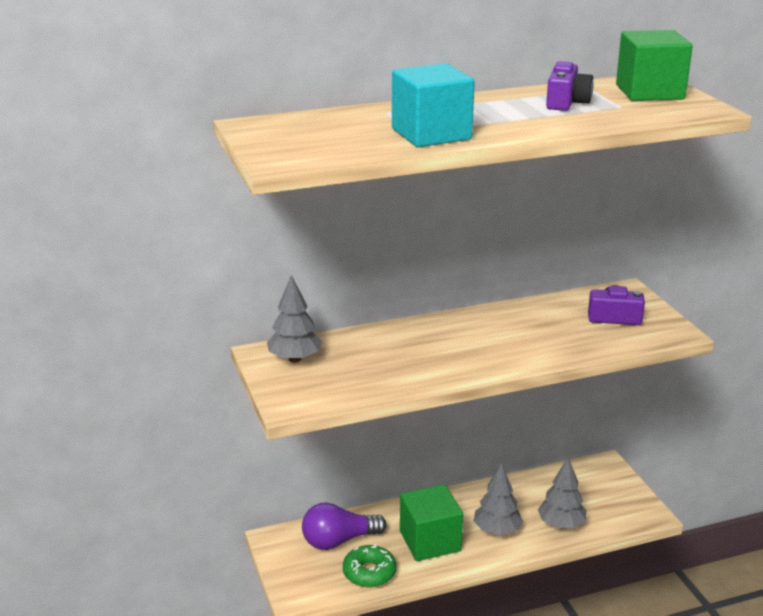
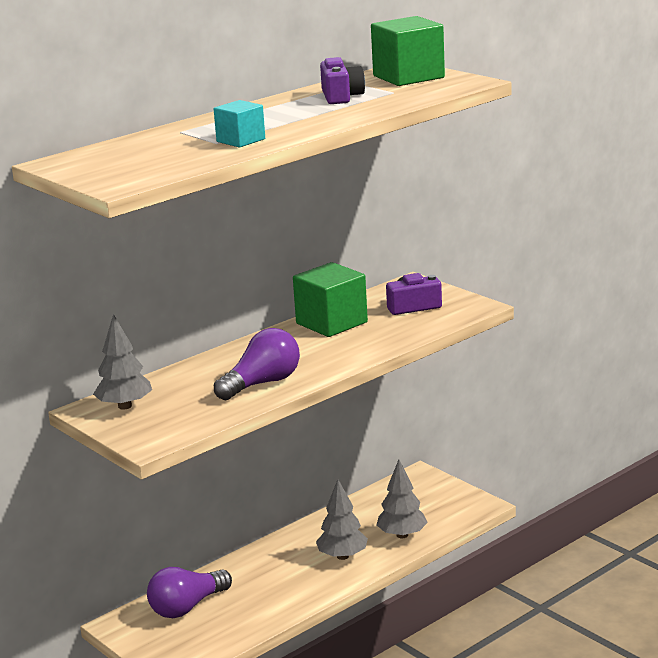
camera: 20 degrees left, 5 degrees down
green donut [343,544,396,587] -> none
turquoise cube [392,63,475,147] -> turquoise cube [214,100,265,147], size x0.59
green cube [400,484,463,561] -> green cube moved to [293,262,368,337]
none -> purple light bulb [214,328,300,400]

